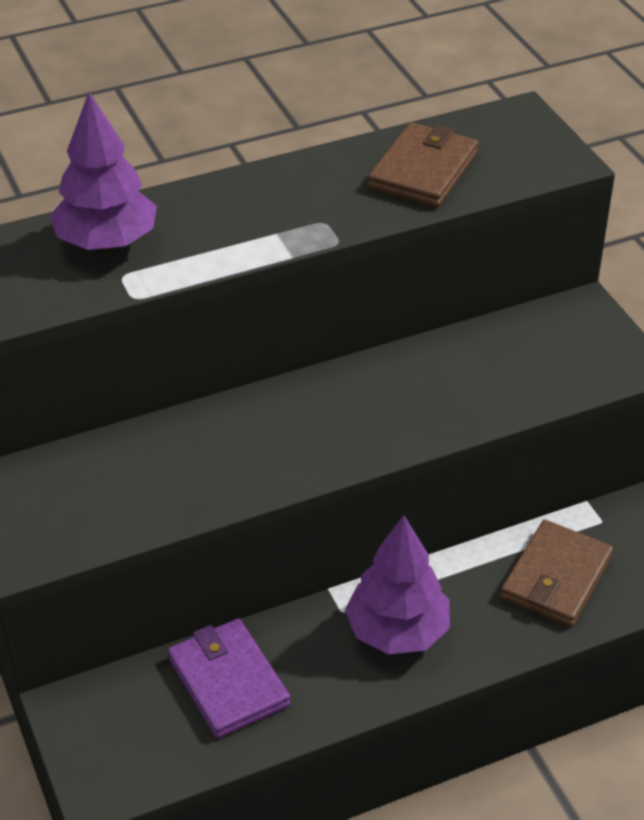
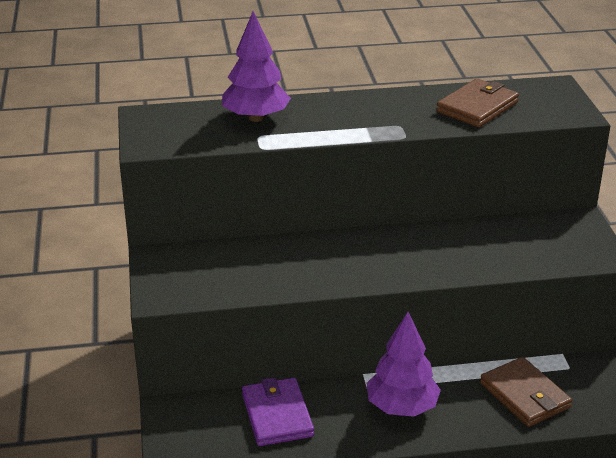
camera: 15 degrees right, 10 degrees down
brown wallet [500,520,614,627] -> brown wallet turned 75 degrees counterclockwise [480,357,572,427]

